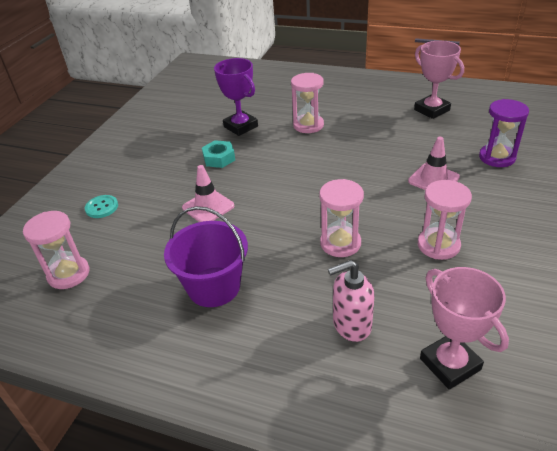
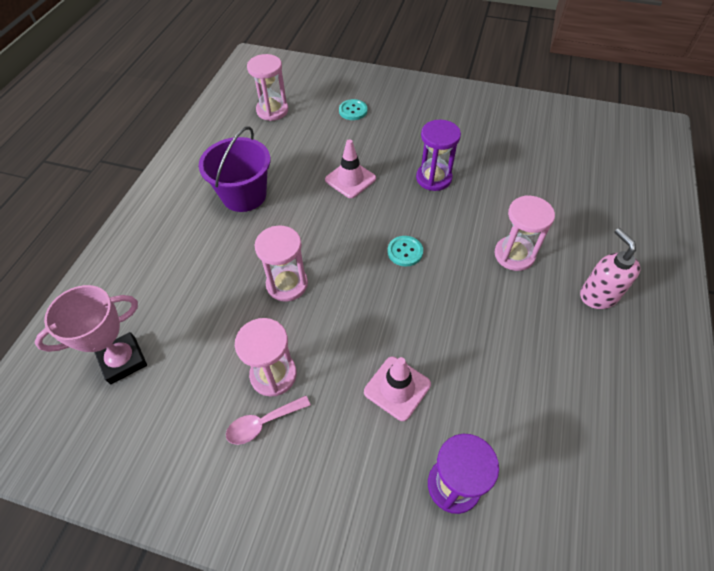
camera: 85 degrees right, 15 degrees up
turquoise nut [202,140,235,168] -> purple hourglass [416,120,461,191]
purple trophy [214,58,258,136] -> none
pink soap dispenser [328,260,374,342] -> pink soap dispenser moved to [580,228,640,309]
pink trophy [414,41,464,119] -> none
none -> pink spoon [226,395,311,445]
none -> turquoise button [387,236,423,266]

